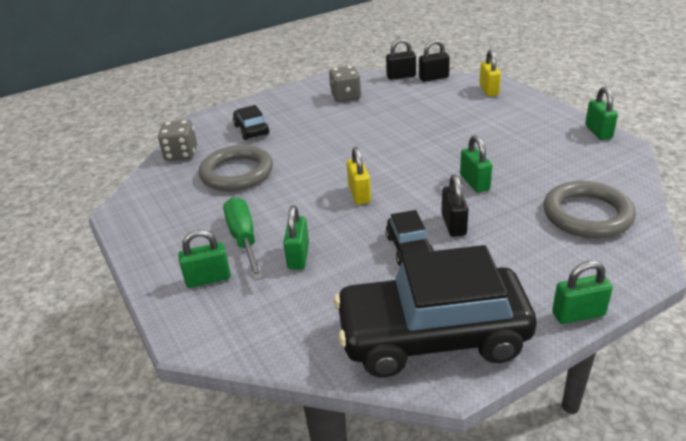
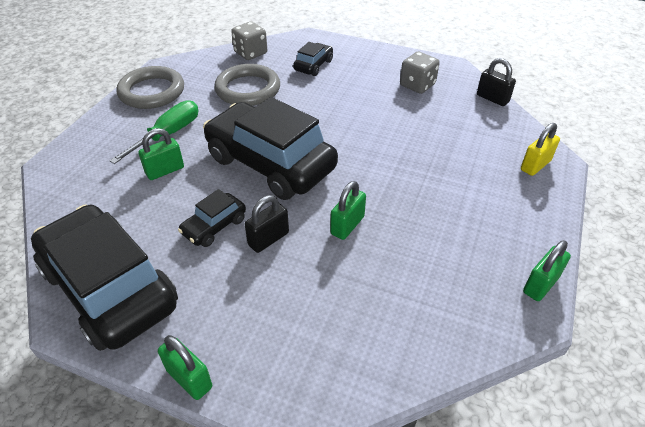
camera: 50 degrees right, 10 degrees up
green padlock [178,230,231,288] -> none
yellow padlock [347,147,371,205] -> black car [203,97,338,200]
black padlock [419,39,450,82] -> none
grey ring [543,181,636,239] -> grey ring moved to [116,66,184,109]

